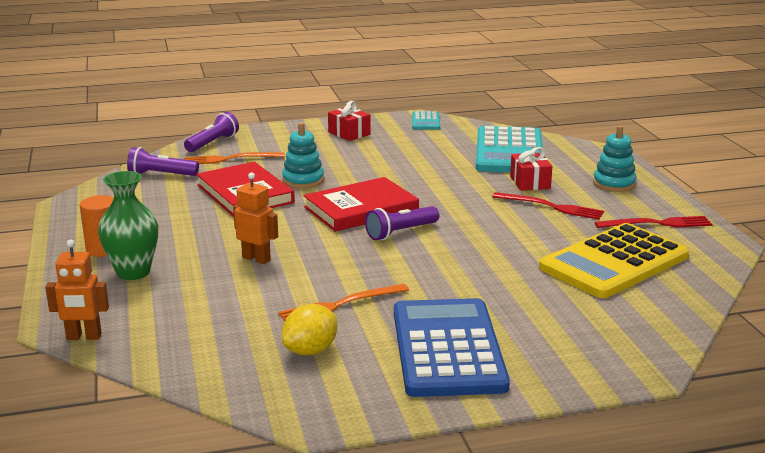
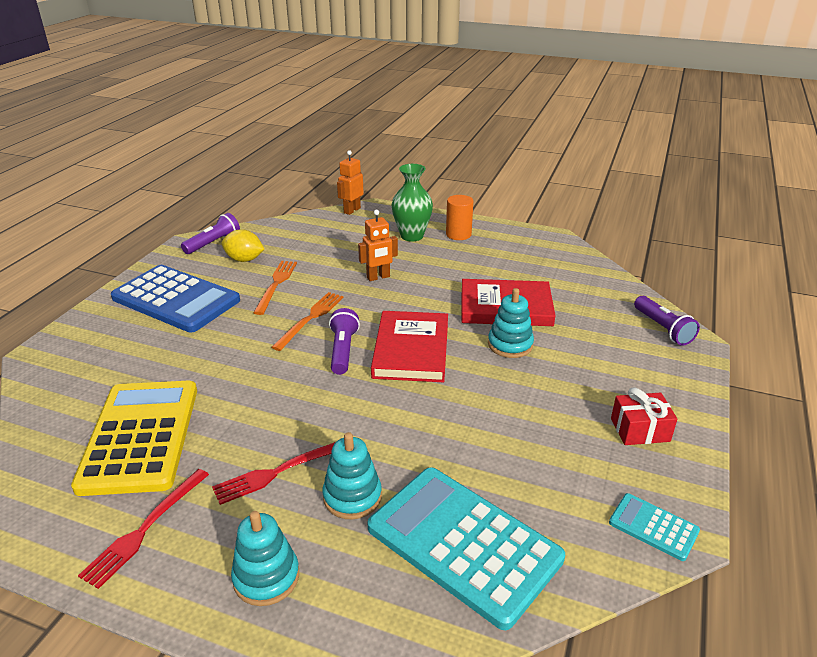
camera: 125 degrees right, 10 degrees up
purple flashlight [127,147,199,176] -> purple flashlight moved to [181,213,240,254]
orange fork [184,152,285,164] -> orange fork moved to [271,292,344,351]
yellow lemon [282,304,337,355] -> yellow lemon turned 60 degrees counterclockwise [222,229,264,262]
red gift [510,147,552,191] -> turquoise stacking toy [322,432,382,519]

